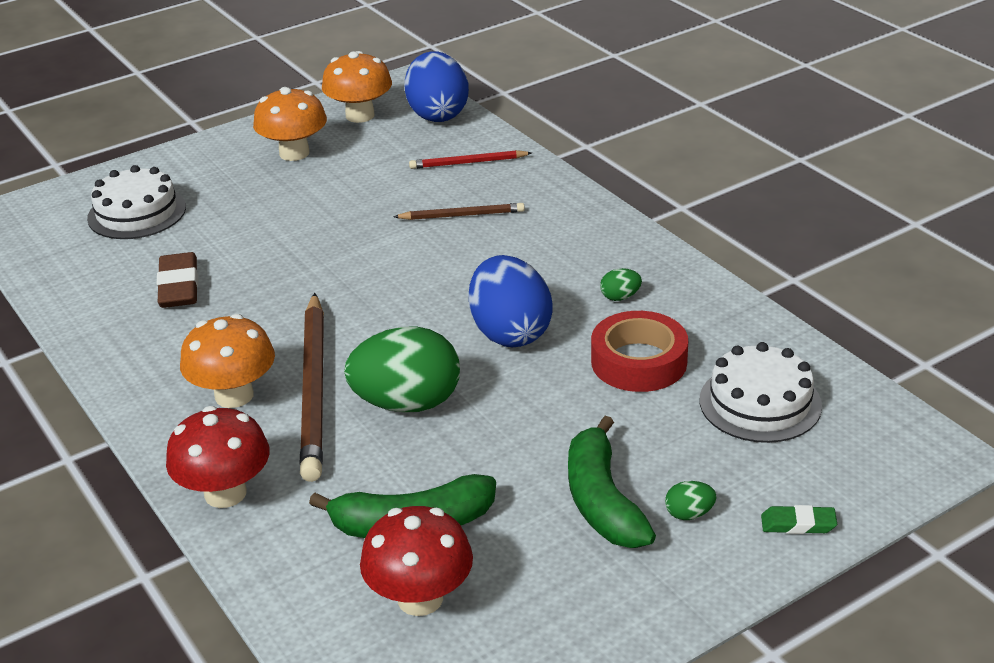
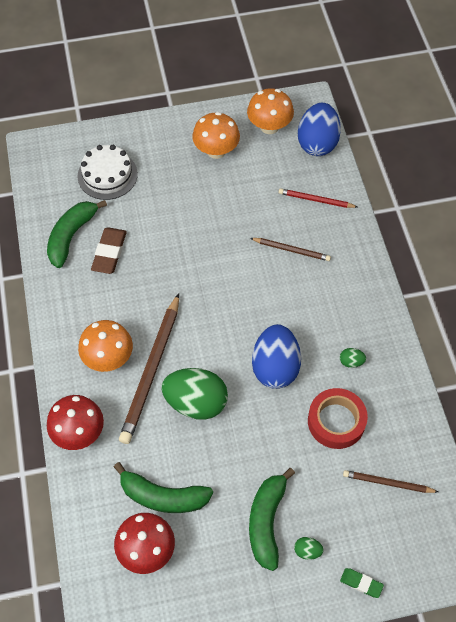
camera: 20 degrees right, 25 degrees up
white cake [700,342,822,443] -> brown pencil [343,470,438,493]
none -> green banana [47,200,107,268]

